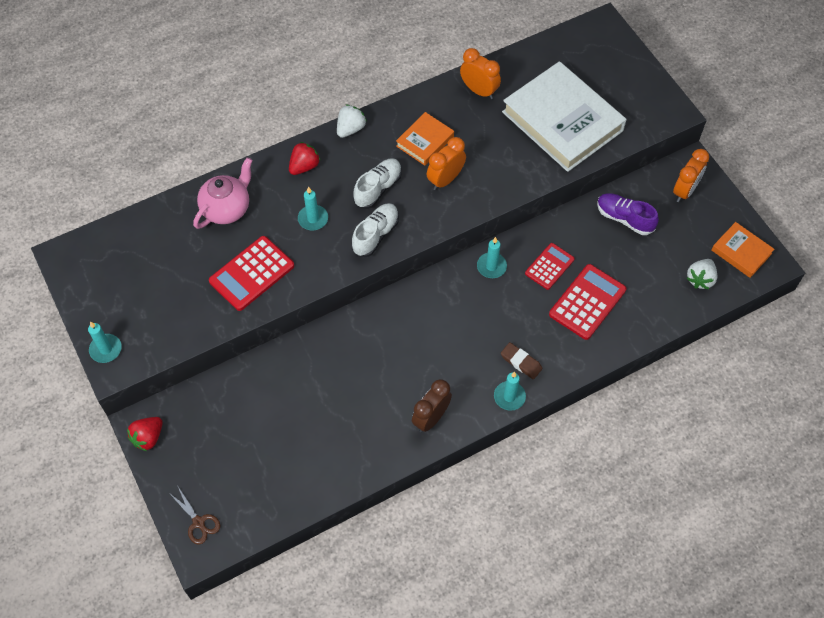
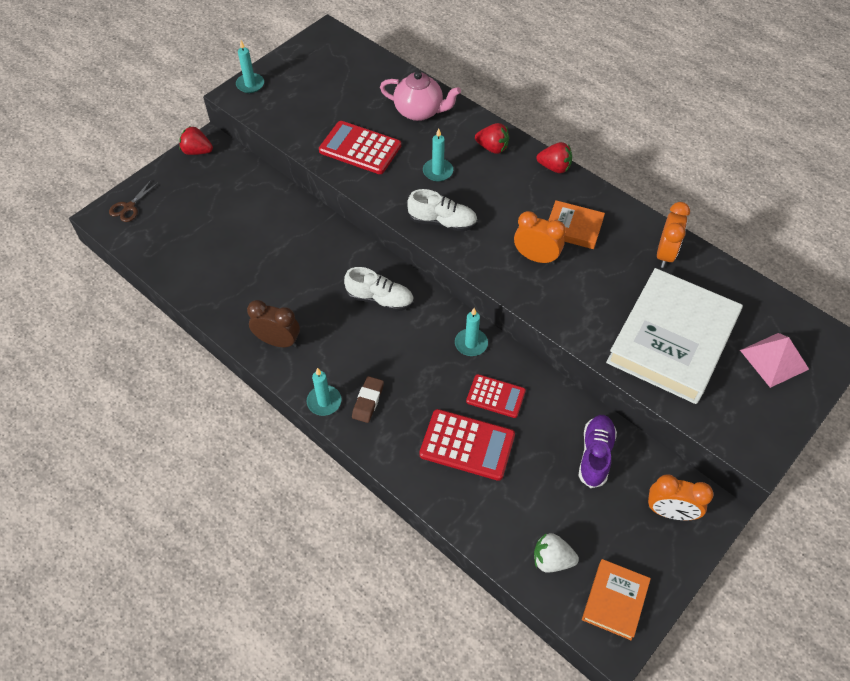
camera: 70 degrees right, 5 degrees down
white strawberry [337,105,367,138] -> red strawberry [537,142,572,173]
white shoe [353,158,402,209] -> white shoe moved to [344,267,414,311]
none -> pink pyramid [740,333,809,388]

